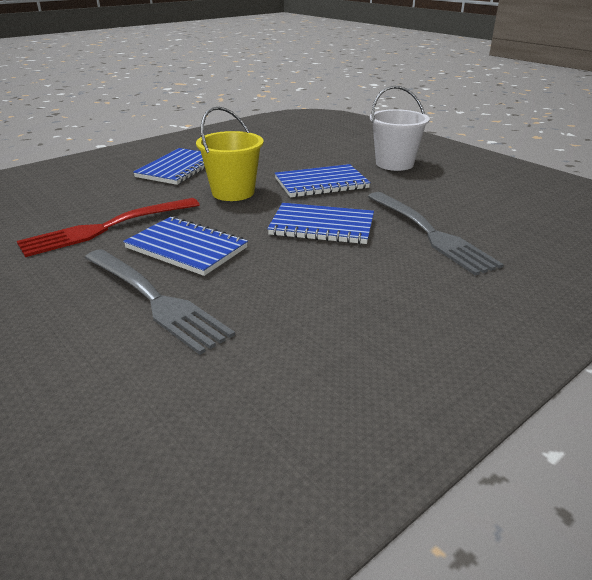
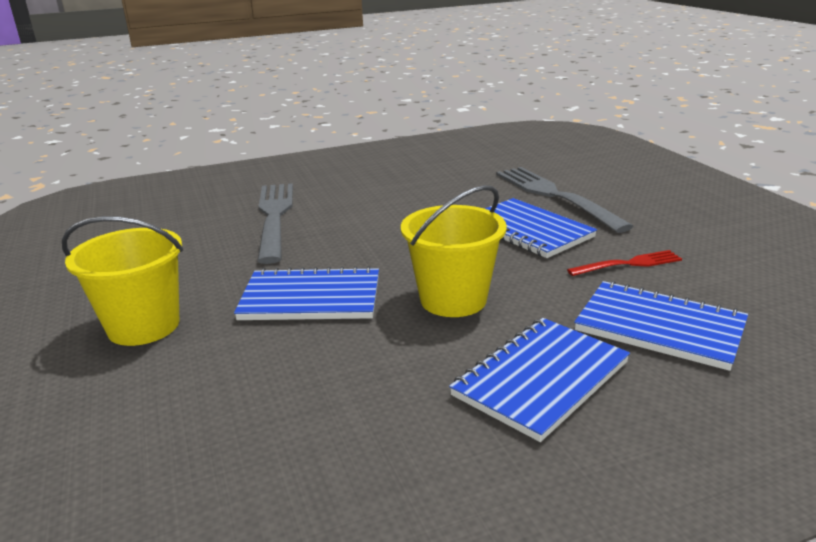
camera: 160 degrees left, 5 degrees down
red fork [17,198,200,257] -> red fork [567,250,682,276], size x0.52
blue notebook [267,203,374,244] -> blue notebook moved to [574,281,748,371]
white bucket [370,86,430,171] -> yellow bucket [62,216,183,346]

